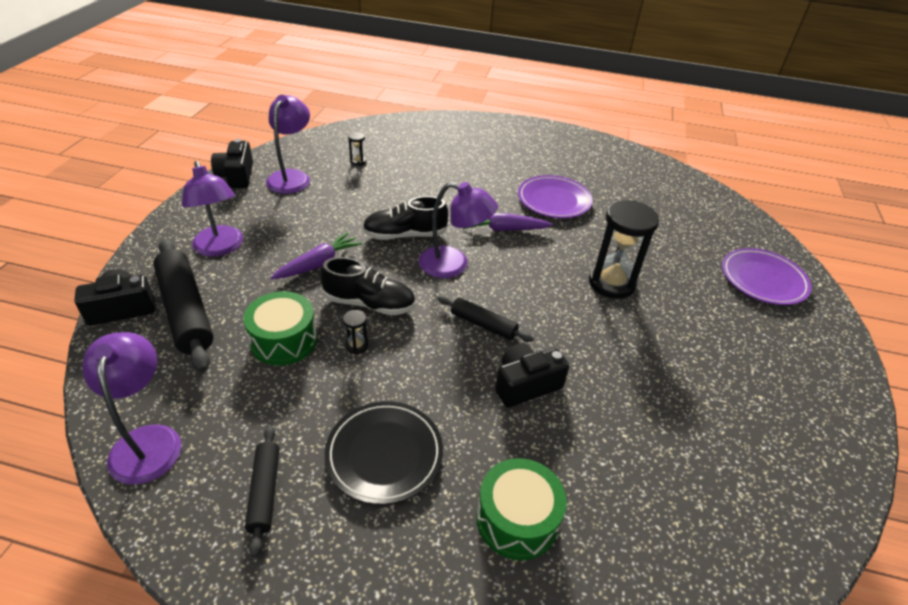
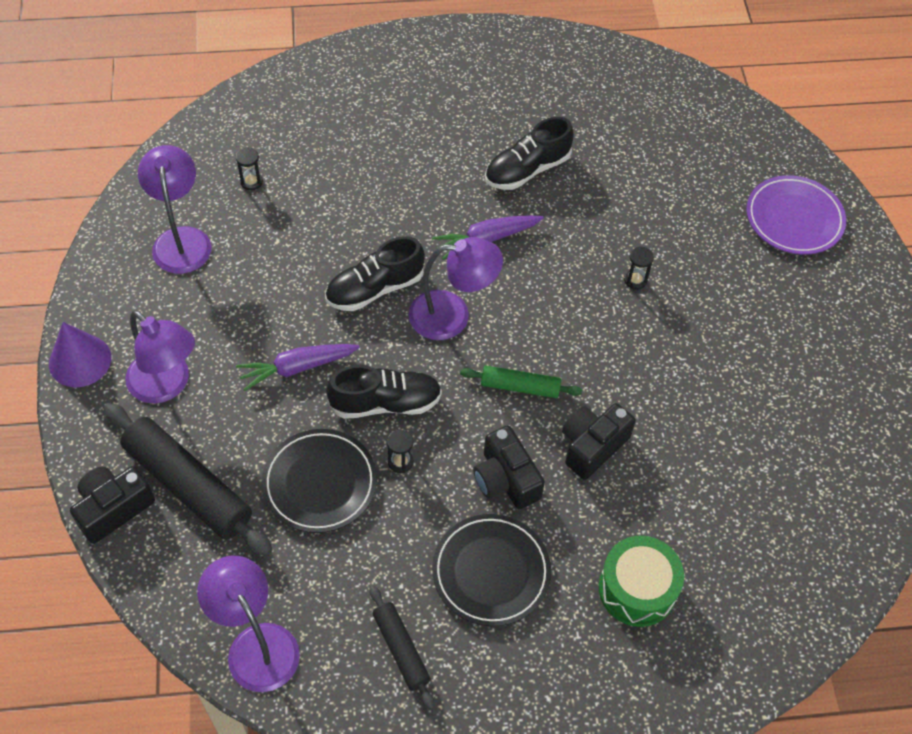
camera: 20 degrees left, 15 degrees up
black camera [211,139,253,188] -> black camera moved to [473,426,545,509]
green drum [243,291,317,365] -> black plate [262,429,377,533]
purple carrot [270,232,362,279] -> purple carrot turned 135 degrees counterclockwise [236,344,360,391]
black rolling pin [438,296,534,342] -> green rolling pin [460,366,582,398]
purple plate [518,175,593,218] -> black shoe [485,117,573,190]
black hourglass [589,200,659,299] -> black hourglass [624,246,654,290], size x0.42
none -> purple cone [49,322,111,387]

